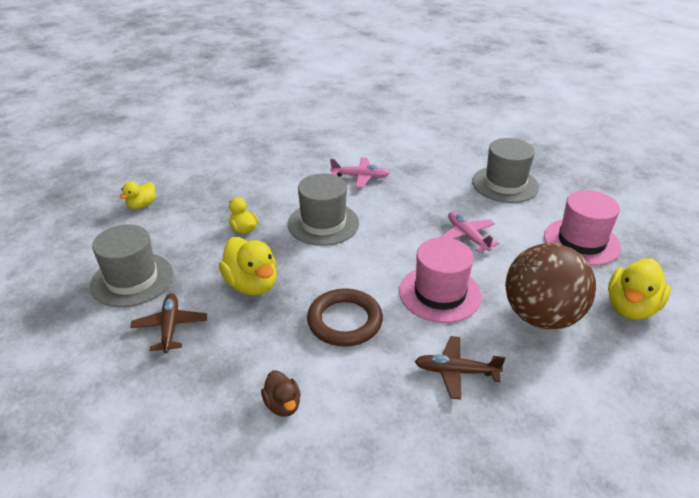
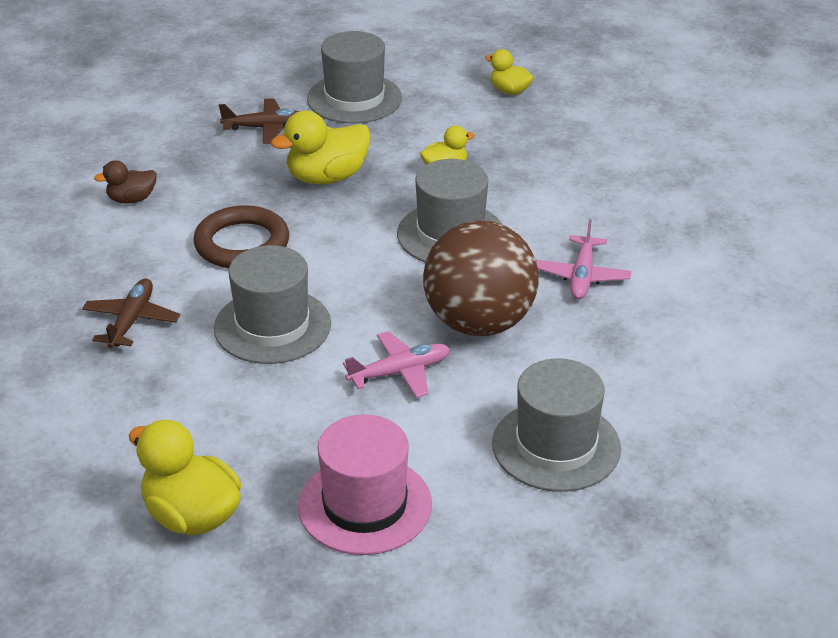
camera: 95 degrees right, 0 degrees up
pink hat [399,237,482,323] -> grey hat [214,245,331,364]
brown ball [505,243,596,330] -> brown ball moved to [423,220,539,336]

